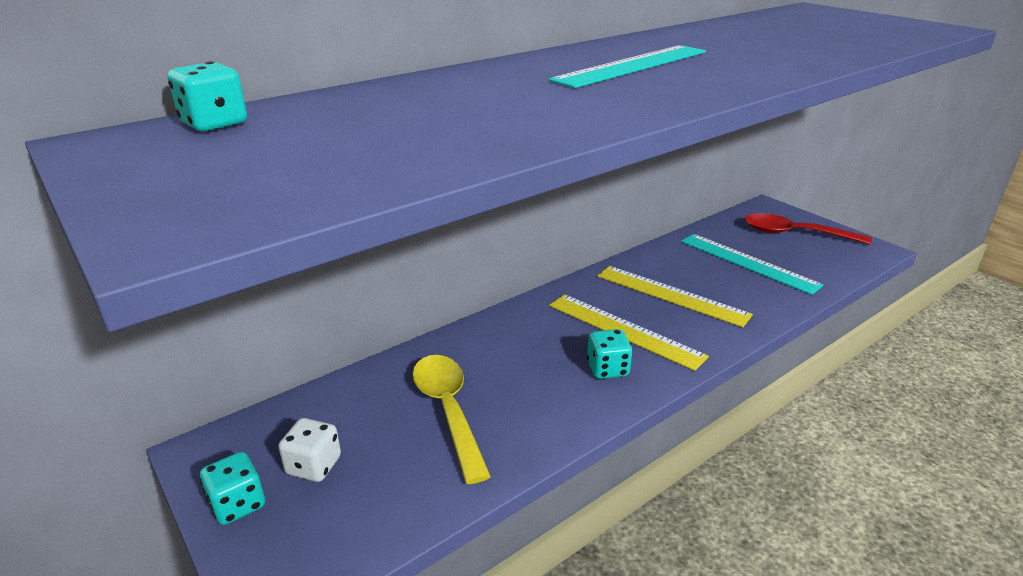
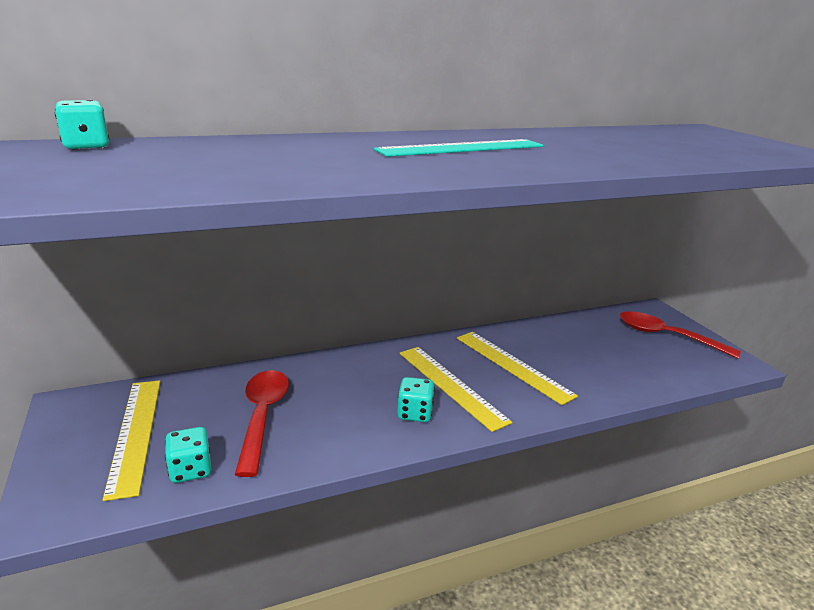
camera: 15 degrees right, 5 degrees down
turquoise dice [200,452,265,525] -> turquoise dice moved to [165,427,211,483]
white dice [278,418,341,482] -> yellow ruler [103,380,161,501]
yellow spoon [412,355,491,484] -> red spoon [234,370,289,477]
turquoise ruler [681,234,823,295] -> none

